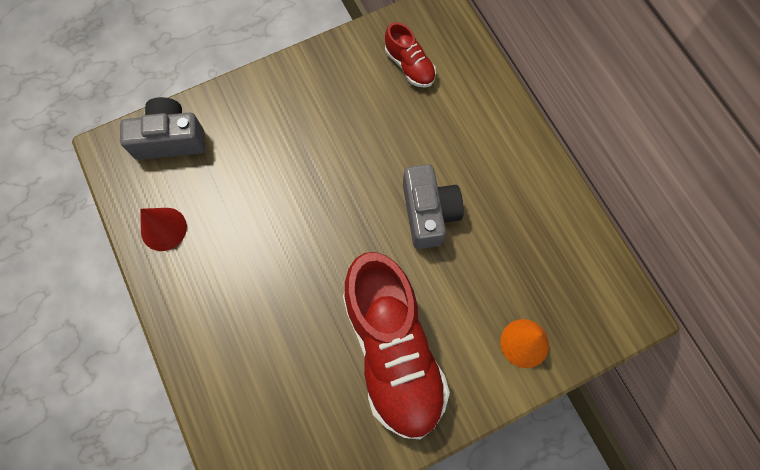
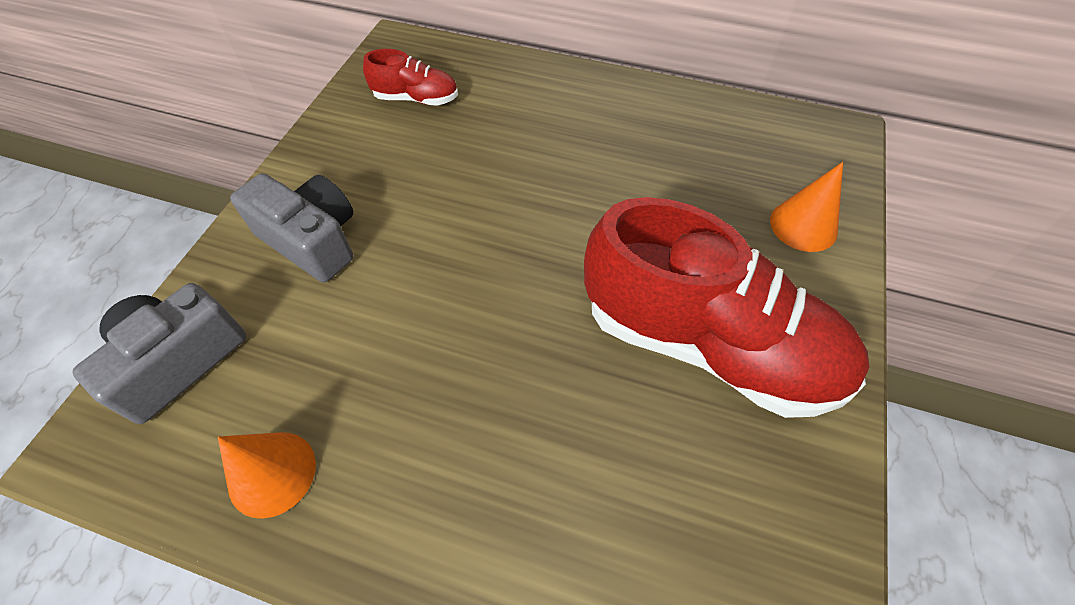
camera: 45 degrees left, 15 degrees down
red cone [140,208,187,251] -> orange cone [218,432,316,519]
grey camera [403,164,464,249] -> grey camera moved to [230,173,353,283]

